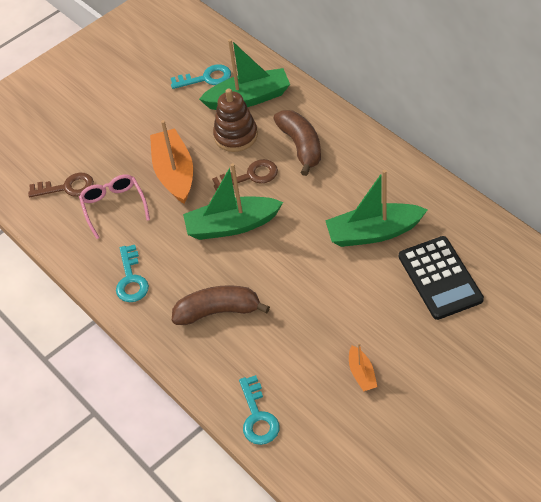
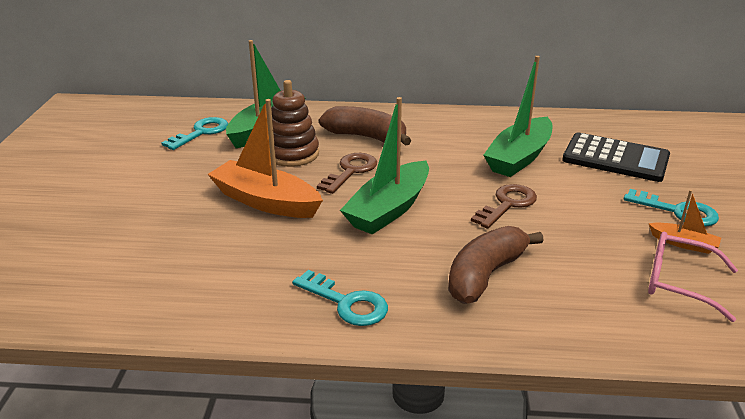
camera: 50 degrees left, 20 degrees down
brown key [28,173,94,197] -> brown key moved to [471,184,537,229]
pink glasses [79,174,150,239] -> pink glasses moved to [648,232,738,322]
turquoise key [239,375,279,445] -> turquoise key moved to [624,189,719,227]

